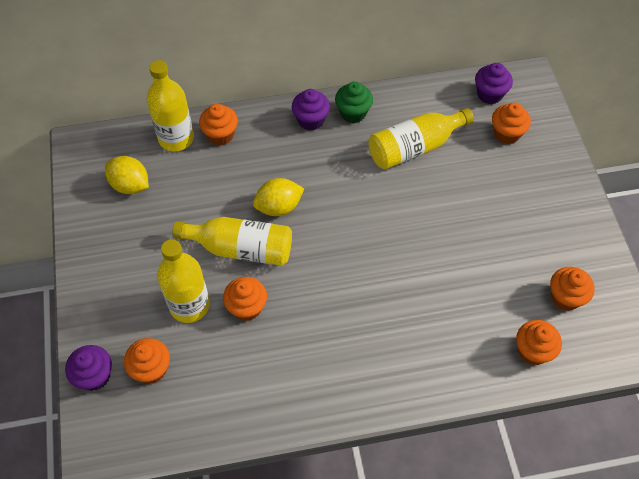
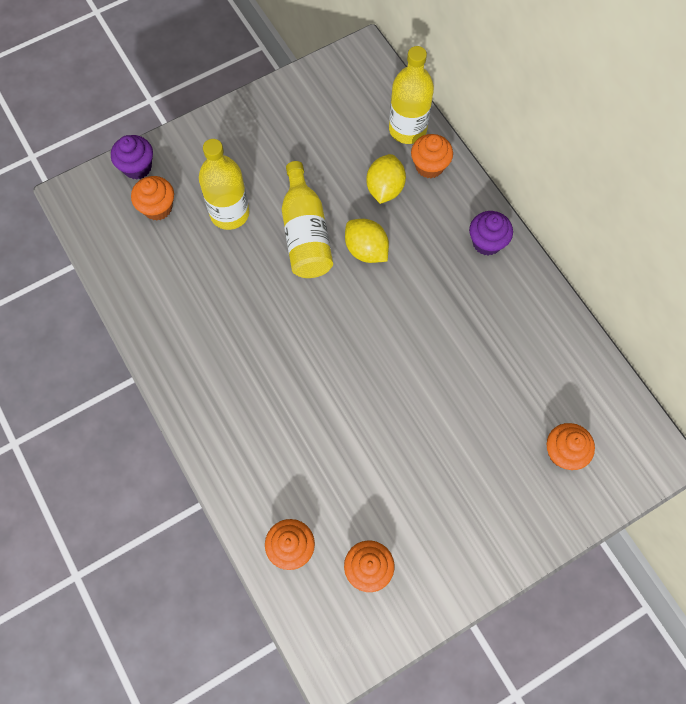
camera: 70 degrees right, 10 degrees up
yellow lemon [105,156,149,194] -> yellow lemon moved to [366,154,406,204]
orange cupcake [223,277,267,321] -> none
green cupcake [335,82,373,123] -> none
yellow bottle [368,108,474,169] -> none
purple cupcake [475,63,513,104] -> none

